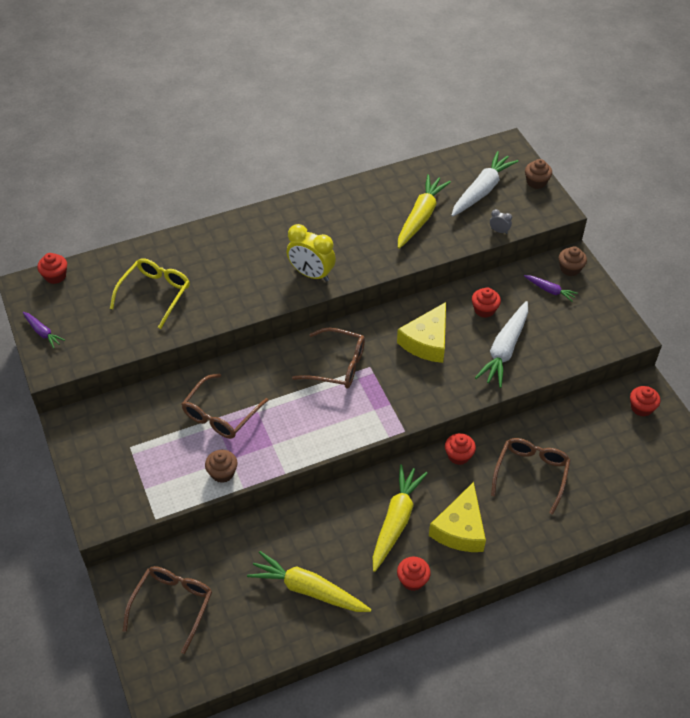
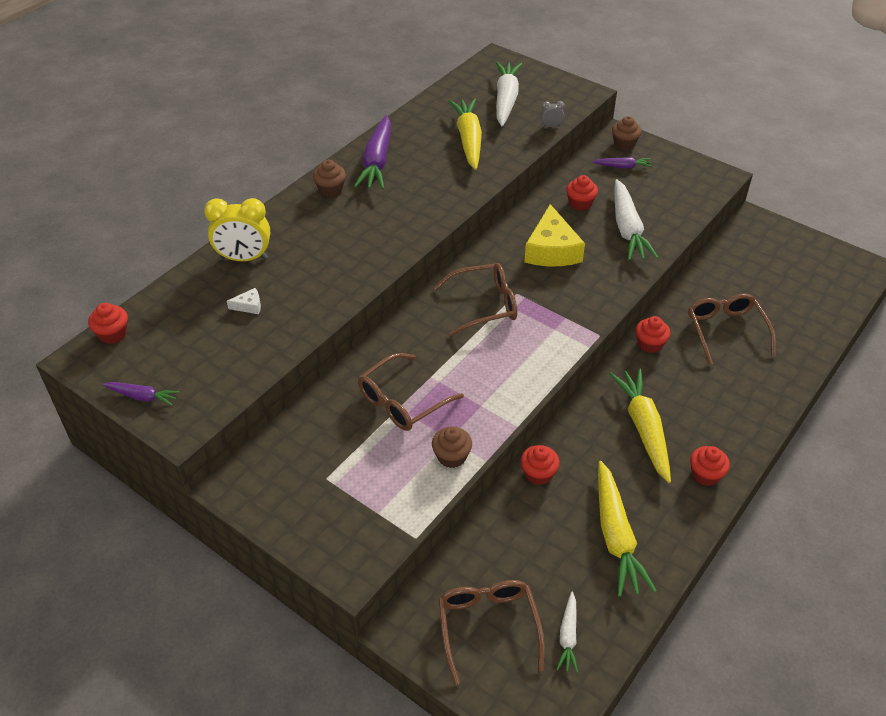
camera: 30 degrees left, 5 degrees down
yellow glasses [110,258,190,329] -> white cheese [227,288,261,314]
brown glasses [182,373,268,439] -> brown glasses turned 45 degrees clockwise [358,353,464,431]
yellow carrot [247,551,372,612] -> yellow carrot turned 90 degrees counterclockwise [598,461,657,597]
yellow clock [287,224,336,282] -> yellow clock moved to [204,198,270,261]
yellow cheese [429,482,486,552] -> none
brown cupcake [525,159,552,189] -> brown cupcake moved to [313,160,346,197]
red cupcake [630,386,660,417] -> red cupcake moved to [520,445,560,485]
none -> purple carrot [354,115,391,189]
none -> white carrot [556,592,578,673]

